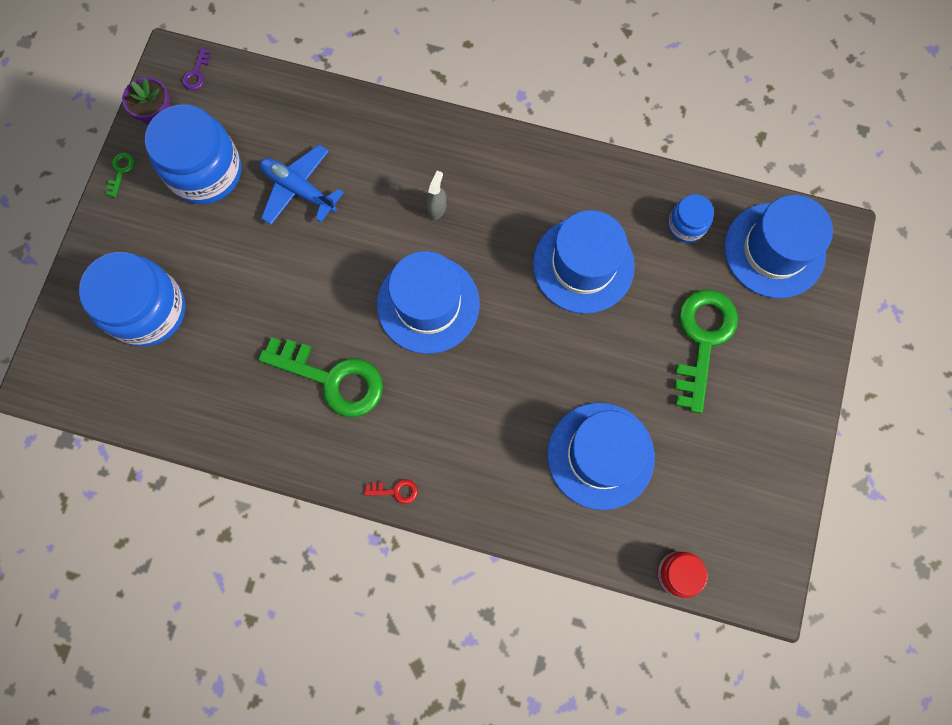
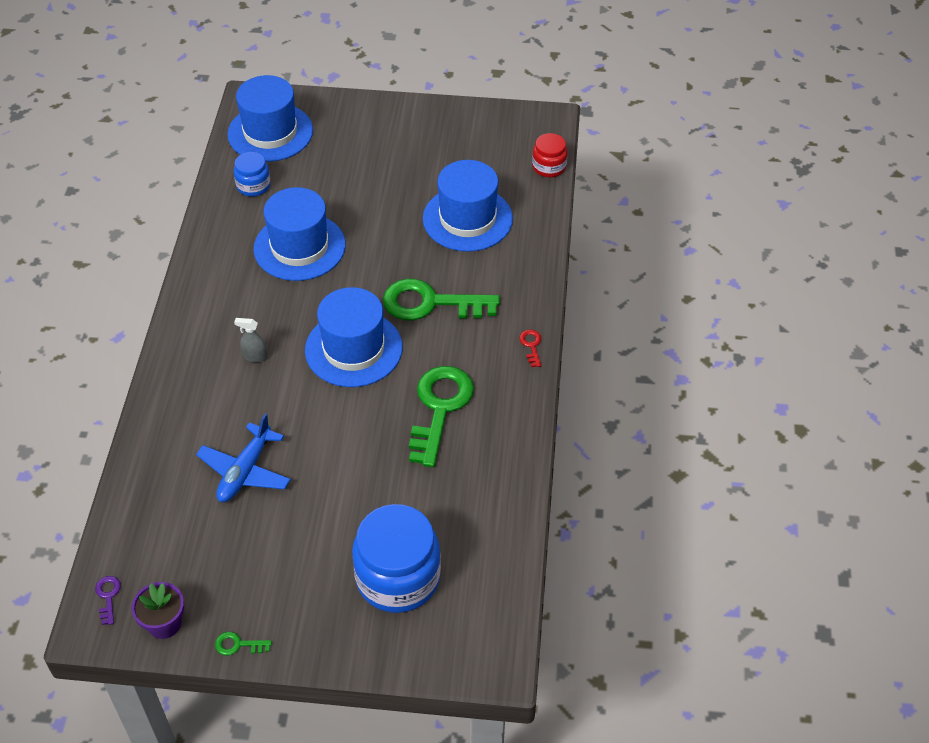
camera: 100 degrees left, 25 degrees down
blue jar [145,104,242,204] -> none
purple key [182,48,210,90] -> purple key turned 105 degrees counterclockwise [95,576,121,625]
green key [674,290,738,413] -> green key moved to [383,279,500,320]

